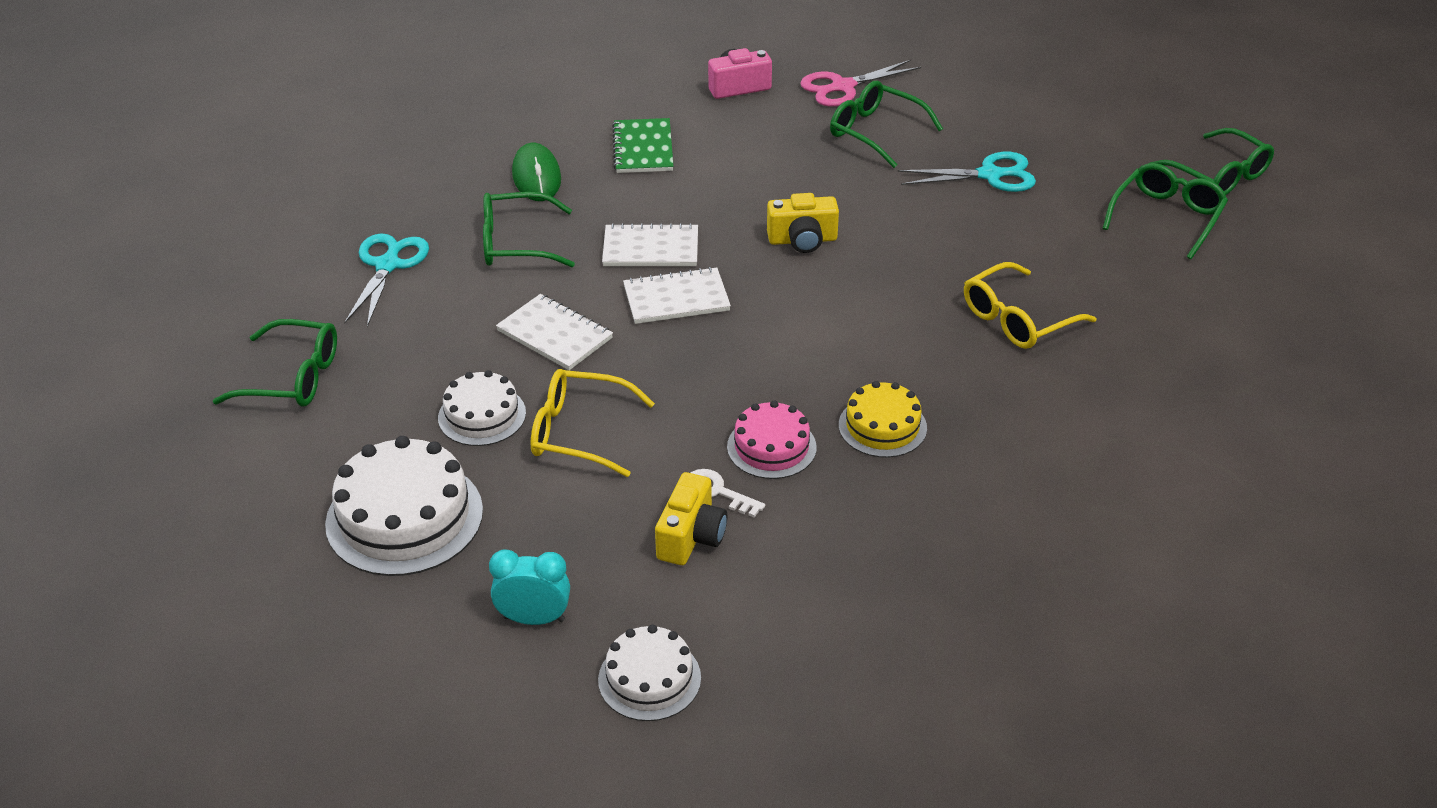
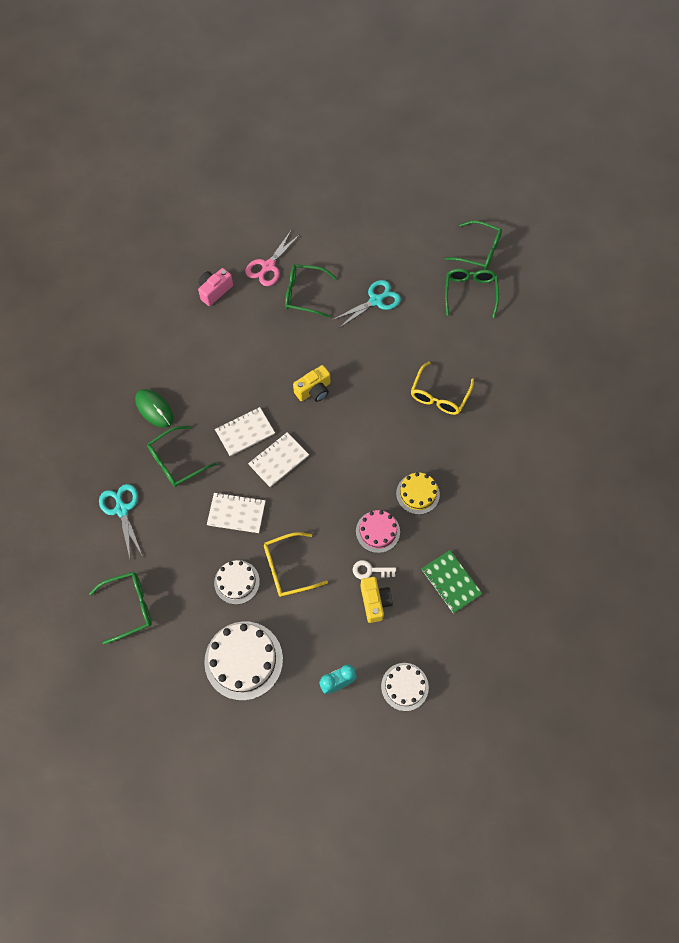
camera: 30 degrees left, 25 degrees up
green notebook [612,118,673,173] -> green notebook moved to [421,550,482,613]

